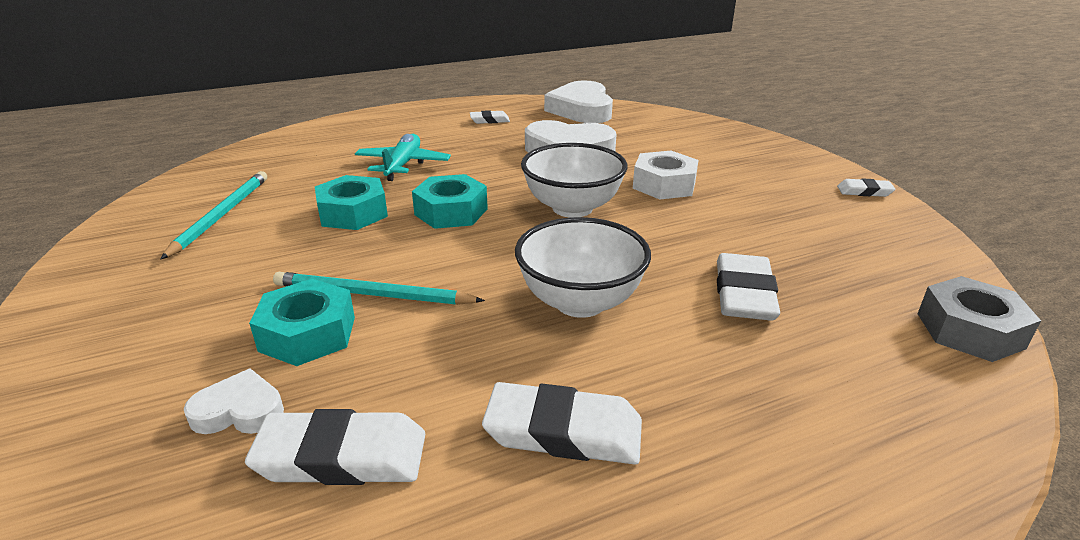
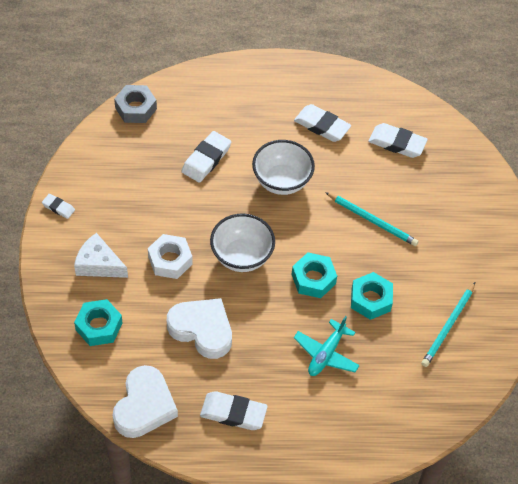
camera: 160 degrees left, 25 degrees up
white heart [184,368,284,434] -> none
turquoise nut [249,279,355,366] -> turquoise nut moved to [74,299,122,346]
white eraser [470,110,510,124] -> white eraser [200,391,268,430], size x1.82
none -> white cheese [74,233,128,278]

